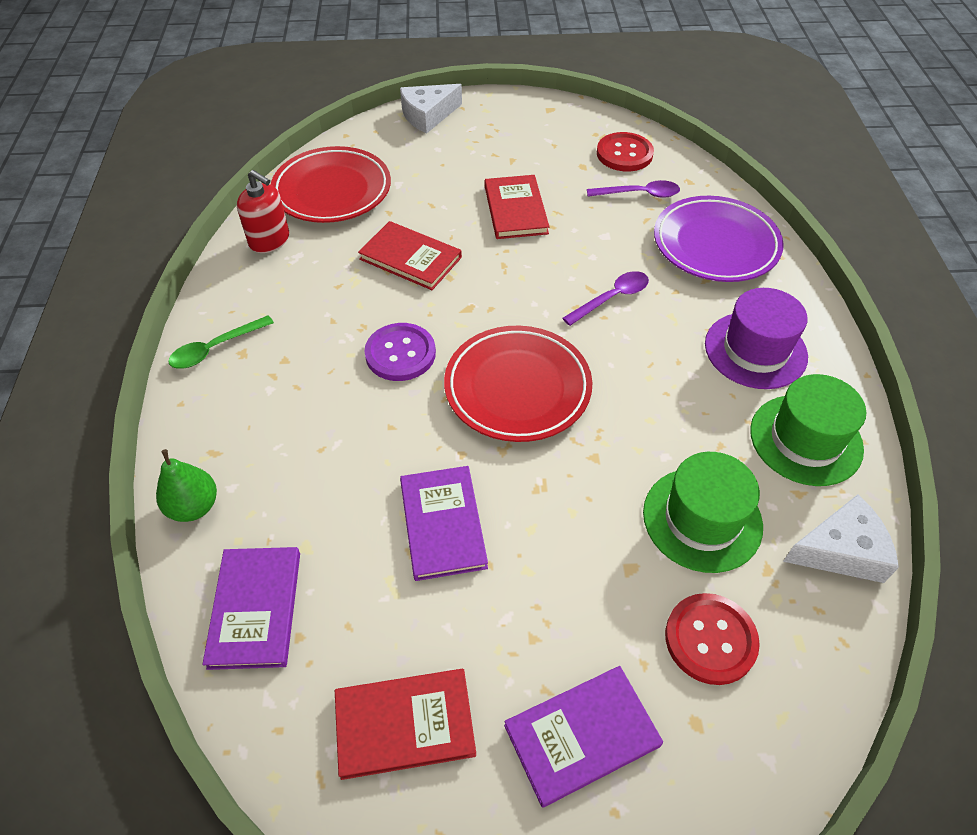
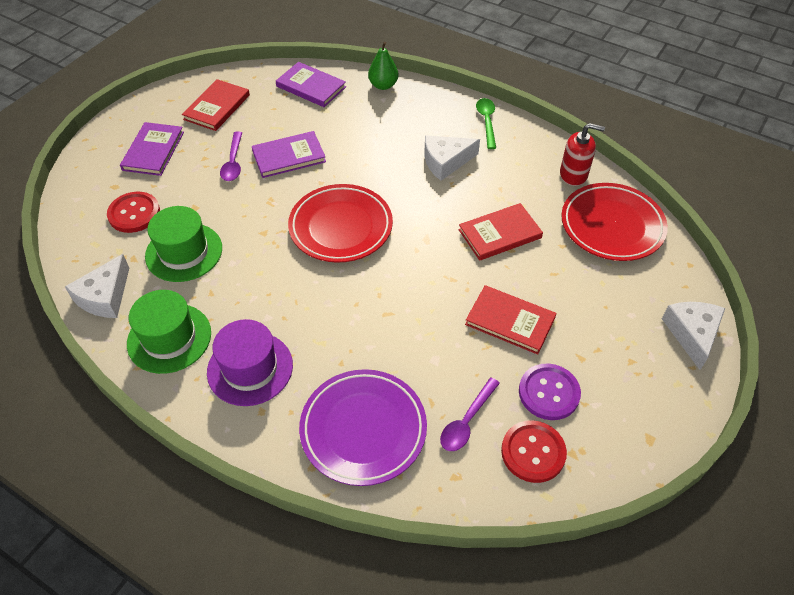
camera: 125 degrees right, 0 degrees up
red soap dispenser [237,170,289,253] -> red soap dispenser turned 150 degrees counterclockwise [560,123,605,186]
purple button [365,323,436,381] -> purple button moved to [519,364,581,420]
purple book [400,466,488,581] -> purple book turned 45 degrees counterclockwise [252,131,326,178]
purple spoon [562,271,649,326] -> purple spoon moved to [220,132,242,181]
none -> white cheese [425,135,480,181]

